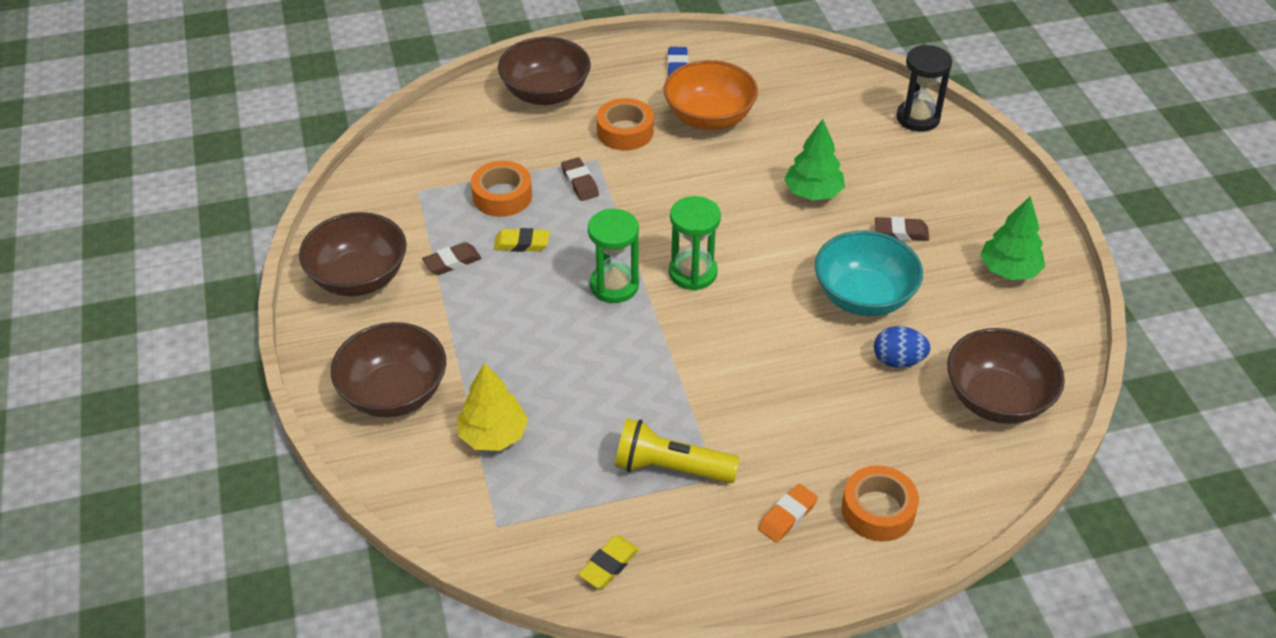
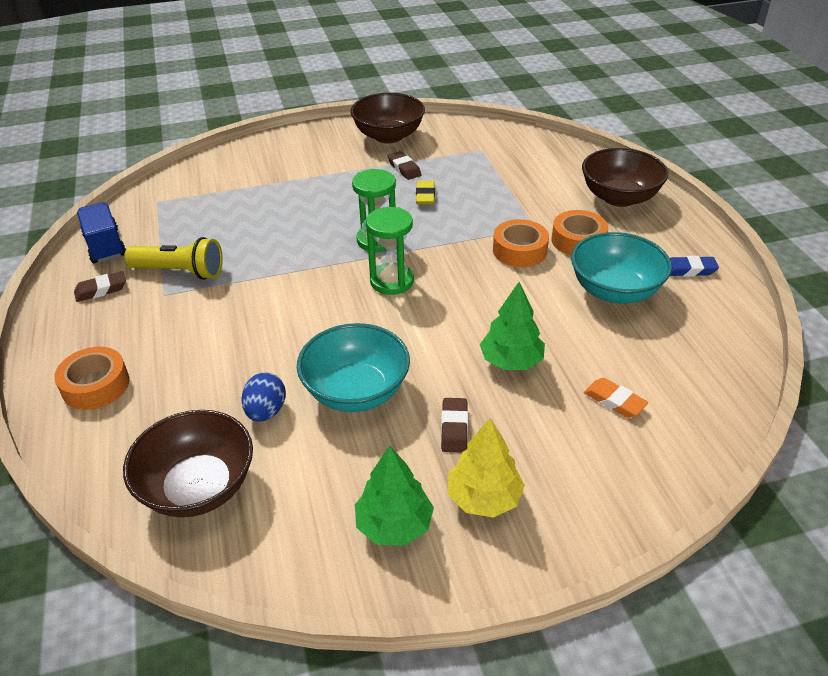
camera: 90 degrees right, 5 degrees down
brown bowl [331,322,446,417] -> none
yellow tree [457,363,528,451] -> yellow tree moved to [448,418,525,518]
orange tape [471,161,532,217] -> orange tape moved to [493,219,549,267]
brown eraser [561,157,599,201] -> brown eraser moved to [74,271,126,302]
yellow eraser [578,536,639,589] -> blue truck [77,202,126,263]
yellow flashlight [615,418,740,483] -> yellow flashlight turned 90 degrees clockwise [124,237,223,280]
orange bowl [664,60,758,130] -> turquoise bowl [571,232,672,303]
orange eraser [758,484,818,543] -> orange eraser moved to [584,378,649,418]
black hourglass [897,45,952,132] -> none

